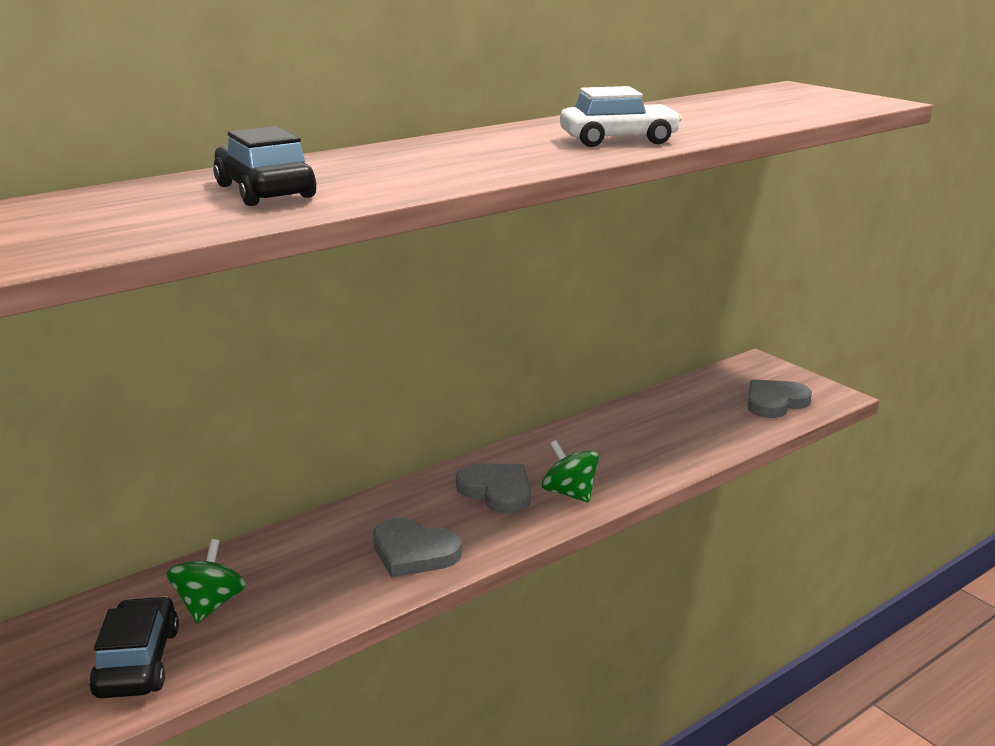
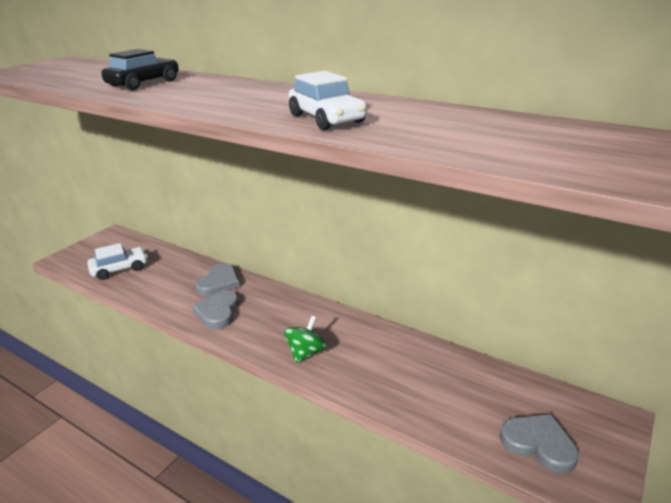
camera: 70 degrees right, 5 degrees up
black car [89,596,179,698] -> white car [87,243,148,280]
green spinning top [166,539,246,623] -> none
grey heart [456,463,531,514] -> grey heart moved to [196,263,240,296]

